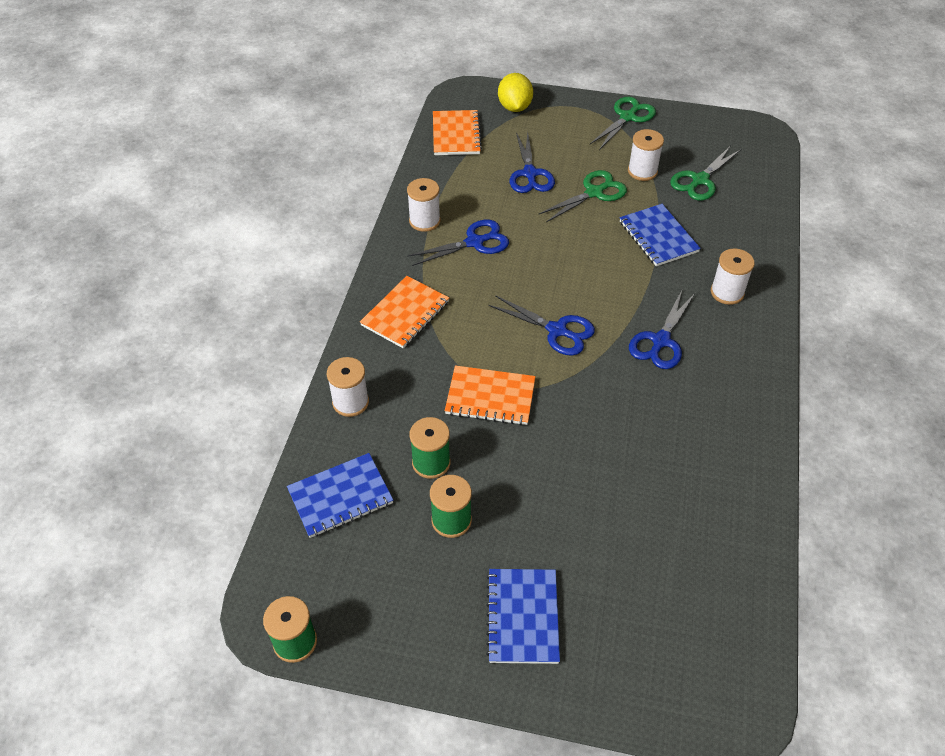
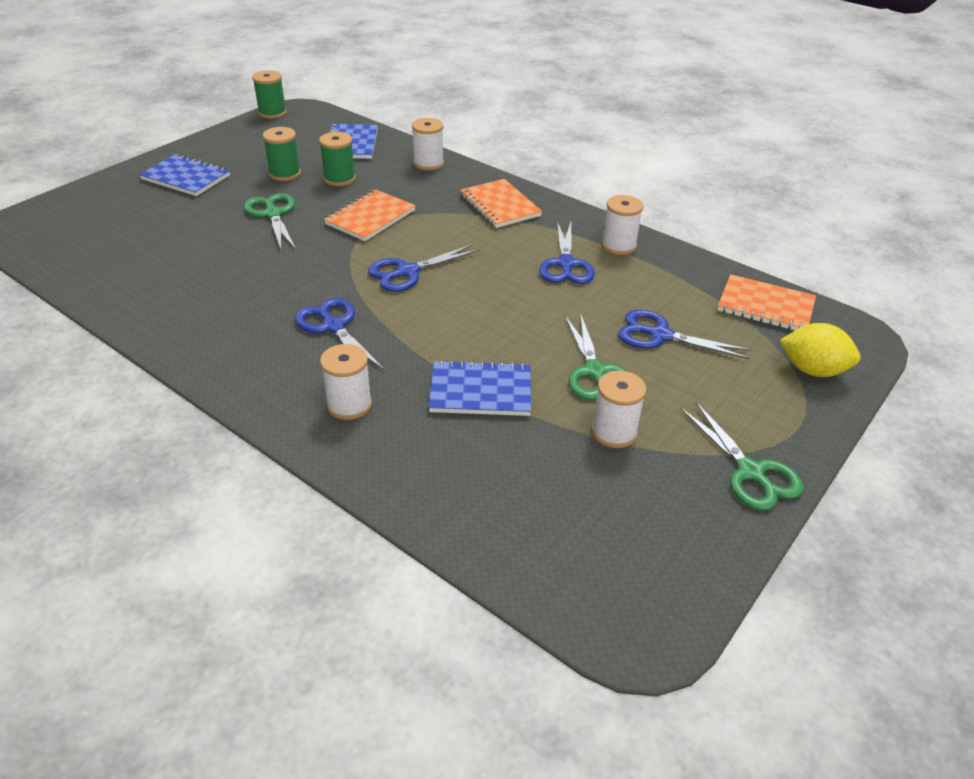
camera: 115 degrees right, 10 degrees down
green scissors [670,146,741,201] -> green scissors moved to [244,193,296,250]

